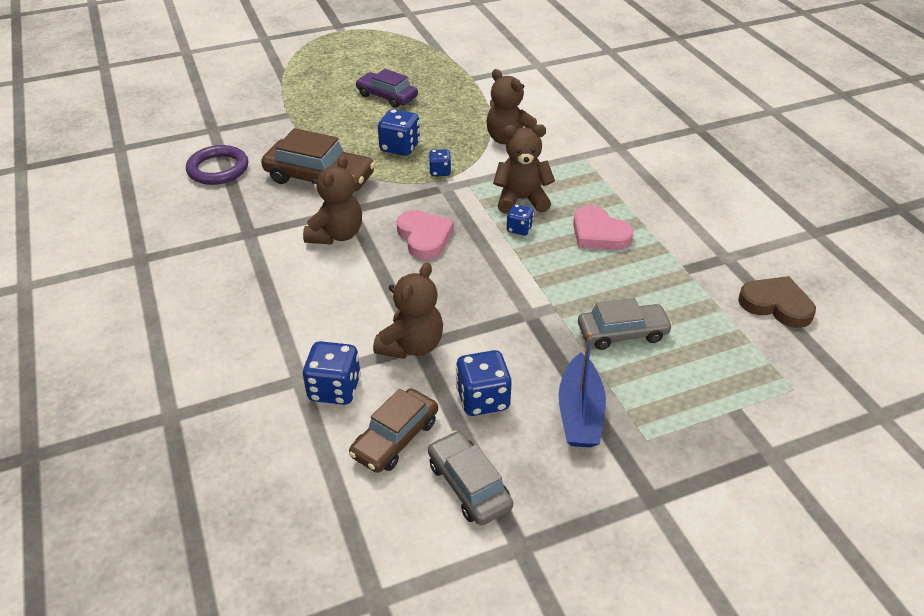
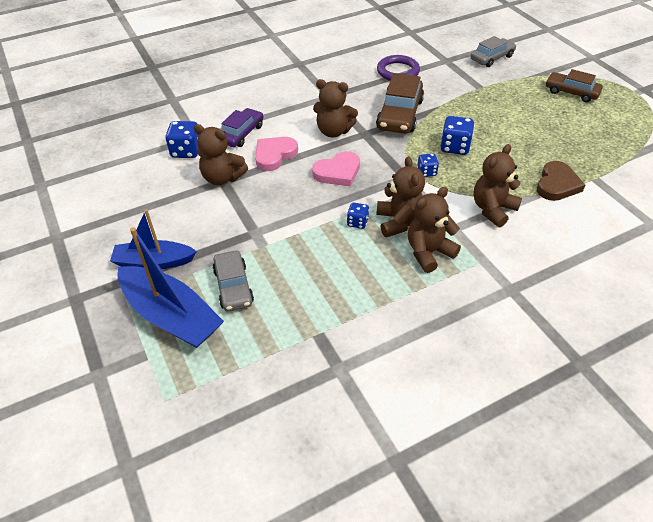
camera: 85 degrees right, 5 degrees up
brown car [349,388,438,473] -> brown car moved to [546,69,603,102]
purple car [356,69,418,108] -> purple car moved to [221,108,263,147]
grey car [428,431,513,525] -> grey car moved to [470,36,516,67]
blue dice [456,350,512,416] -> none
pink heart [573,205,634,250] -> pink heart moved to [255,137,298,171]
brown heart [738,276,816,328] -> brown heart moved to [537,161,585,201]
none -> blue boat [118,227,224,348]
none -> brown teddy bear [408,187,461,273]

